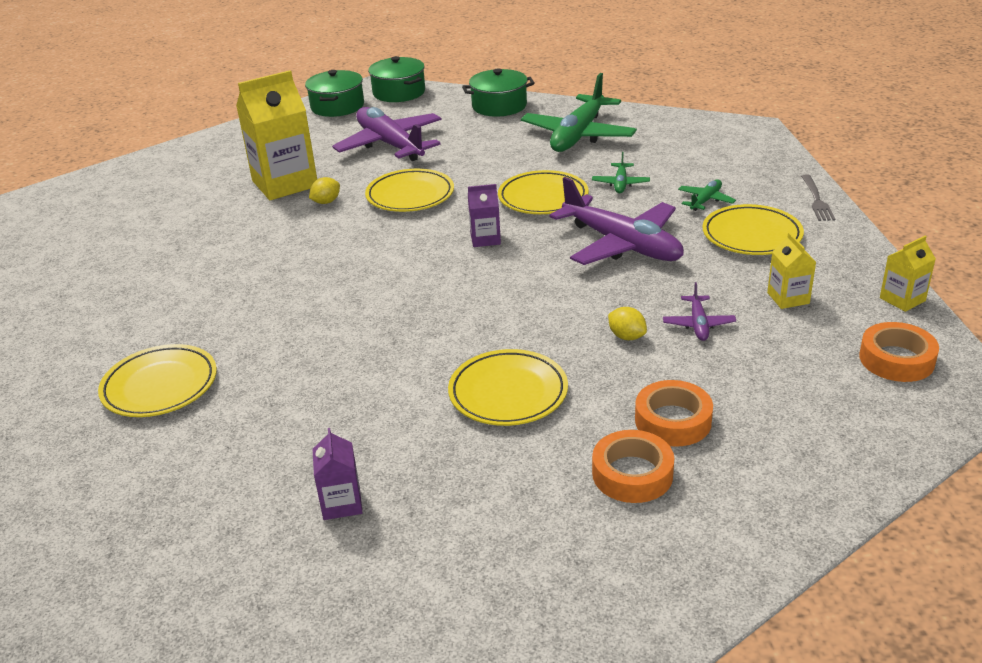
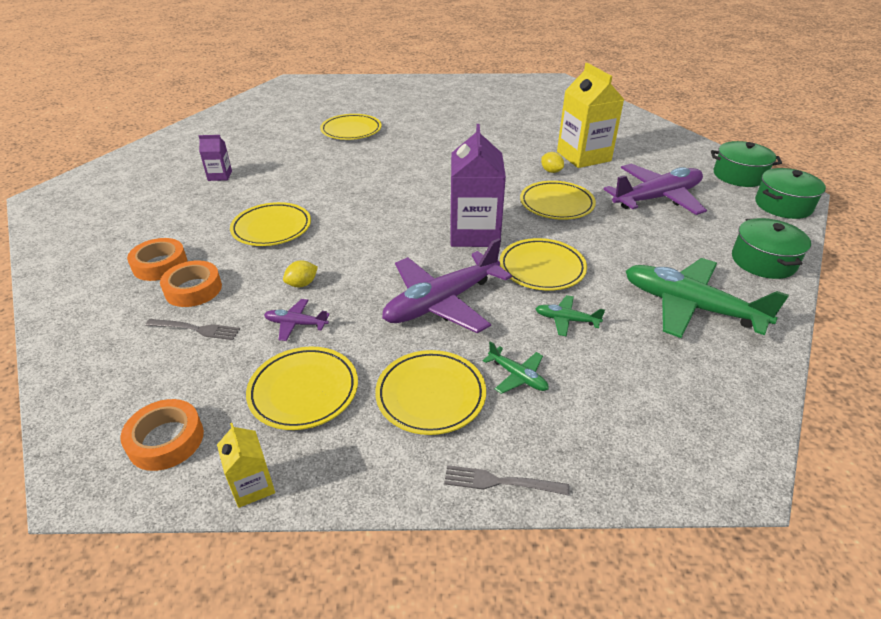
camera: 95 degrees right, 5 degrees up
purple carton [468,184,501,247] -> purple carton [450,124,506,247], size x2.09
yellow carton [767,232,816,309] -> yellow plate [246,347,358,430]
none -> grey fork [145,319,240,340]

